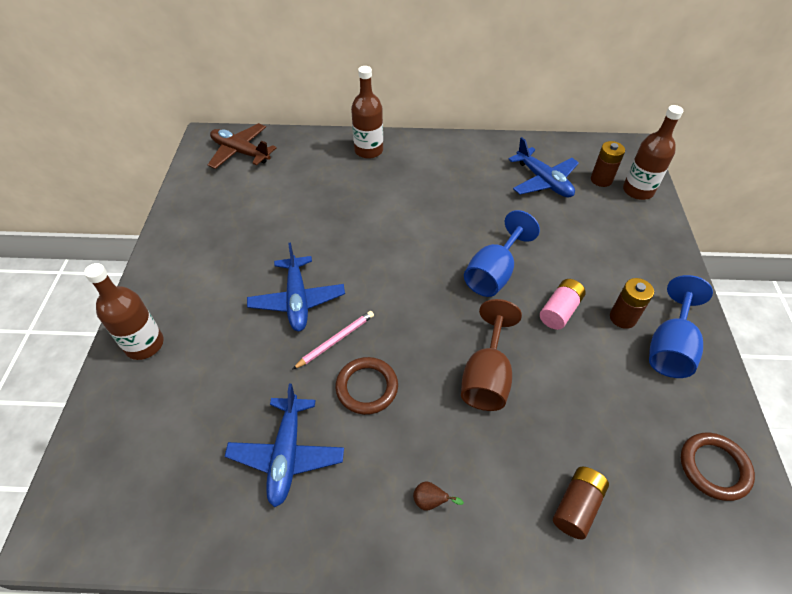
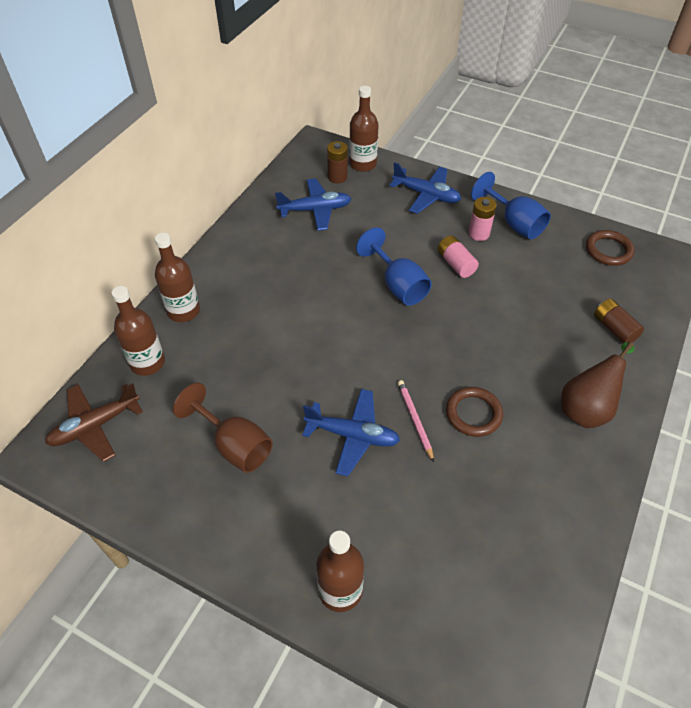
camera: 65 degrees left, 0 degrees up
blue plane [225,384,344,507] -> blue plane moved to [389,162,461,214]
brown pear [413,481,464,511] -> brown pear [561,342,635,428], size x2.50
brown goblet [461,299,522,411] -> brown goblet moved to [173,382,273,473]
brown battery [610,278,654,329] -> pink battery [469,197,497,241]
none -> brown bottle [111,286,165,376]

